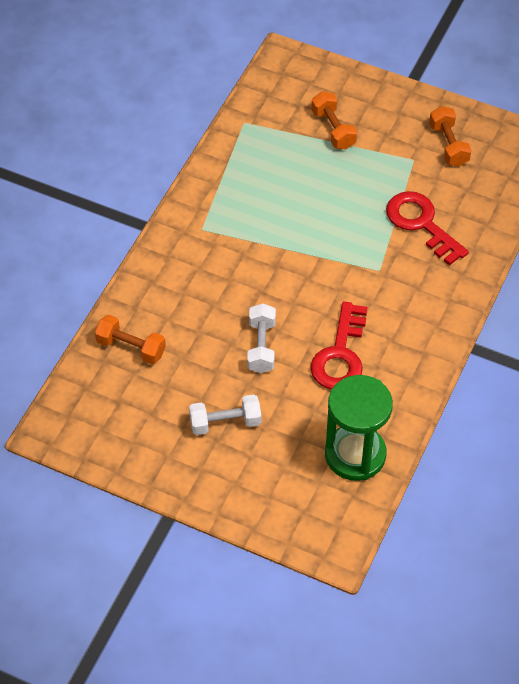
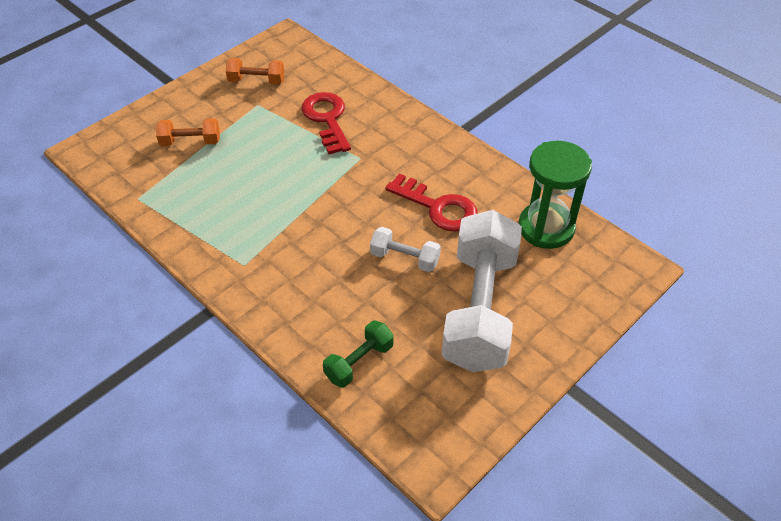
camera: 70 degrees left, 5 degrees down
orange dumbbell [95,315,166,364] -> green dumbbell [323,321,394,388]
white dumbbell [189,394,261,435] -> white dumbbell [442,210,522,372], size x2.23
red key [386,191,469,266] -> red key turned 90 degrees clockwise [302,92,351,154]

